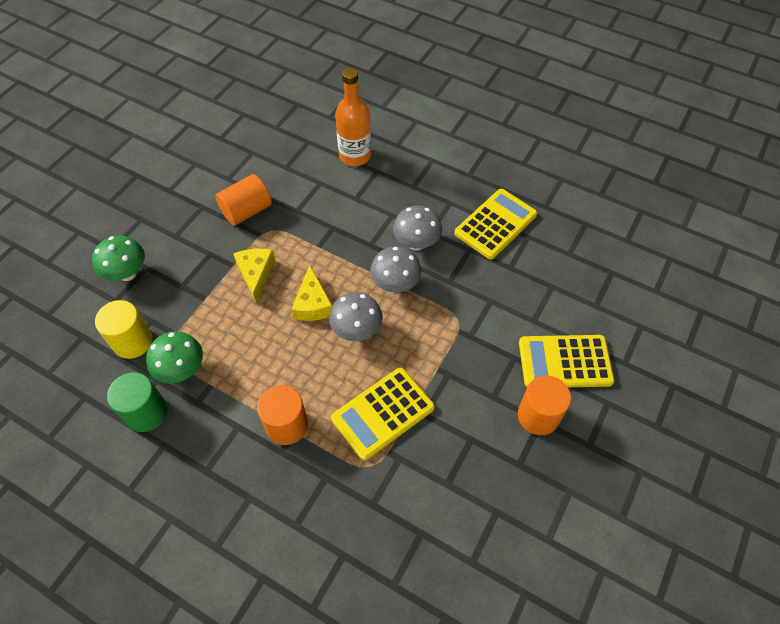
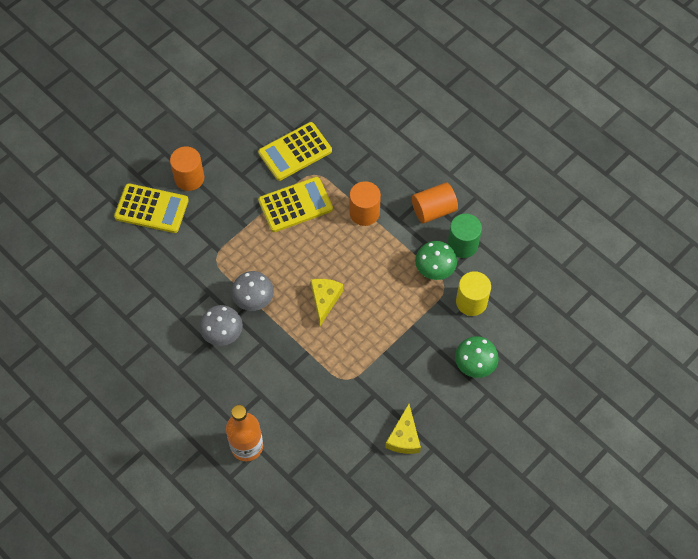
camera: 165 degrees left, 5 degrees up
orange cylinder [215,174,272,226] -> orange cylinder moved to [412,182,458,223]
yellow cheese [233,249,275,304] -> yellow cheese moved to [385,404,421,454]
grey mushroom [329,292,383,341] -> none
yellow calculator [455,189,537,259] -> yellow calculator moved to [258,122,332,181]

